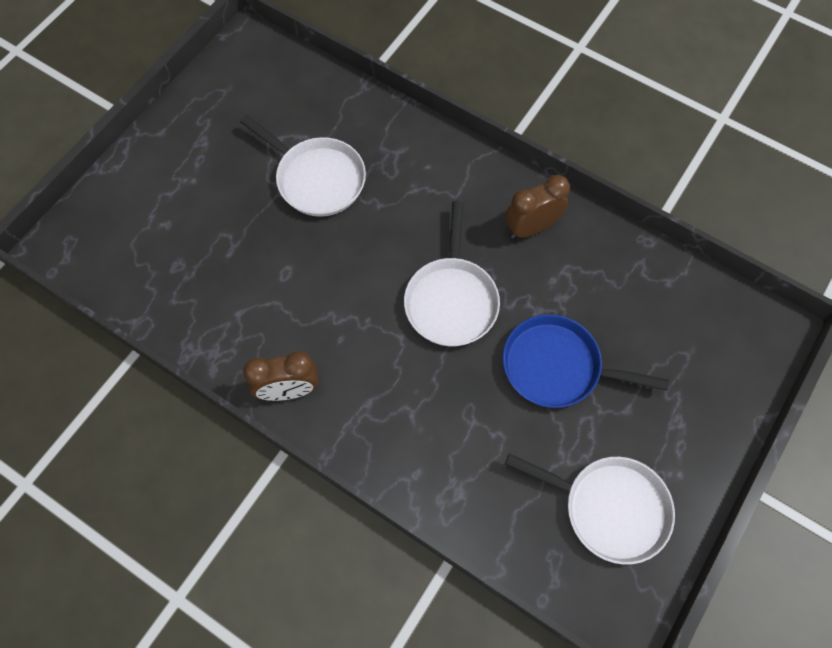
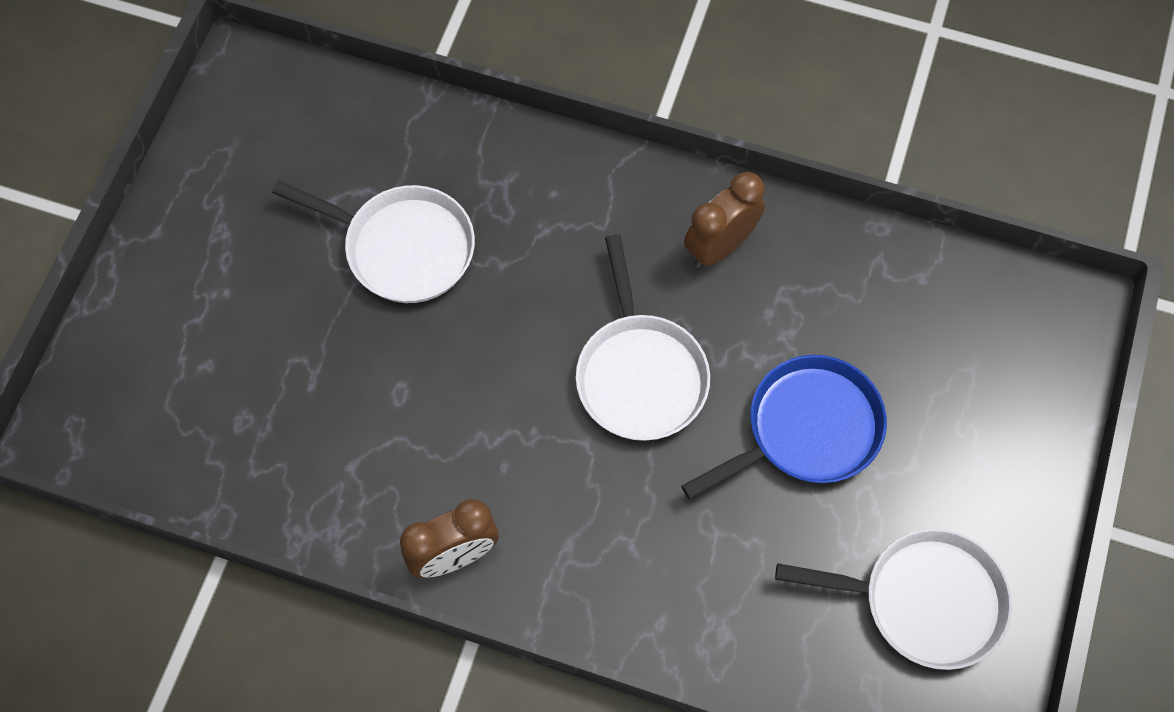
camera: 15 degrees left, 0 degrees up
blue pan [503,314,669,408] -> blue pan turned 150 degrees clockwise [681,355,887,499]

